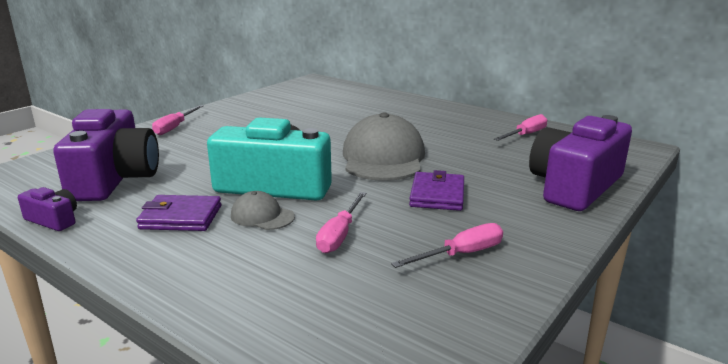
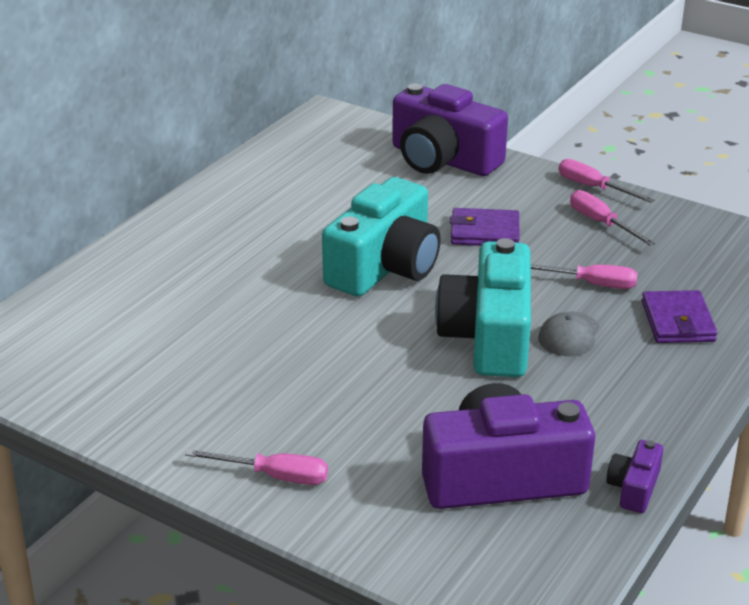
camera: 95 degrees left, 10 degrees up
purple wallet [136,195,221,231] -> purple wallet moved to [642,290,718,343]
grey cap [343,112,425,181] -> turquoise camera [322,177,441,297]
pink screwdriver [494,114,547,141] -> pink screwdriver moved to [559,159,654,203]

